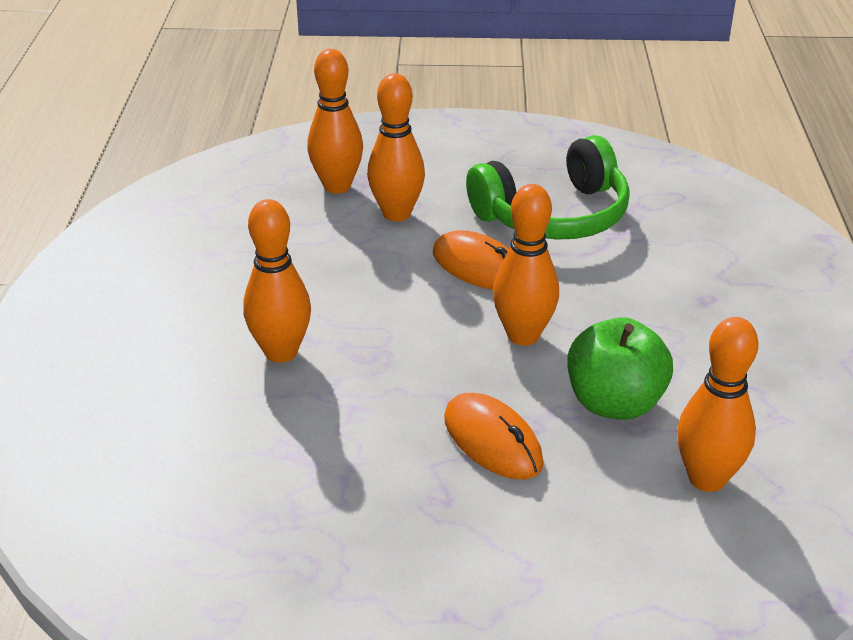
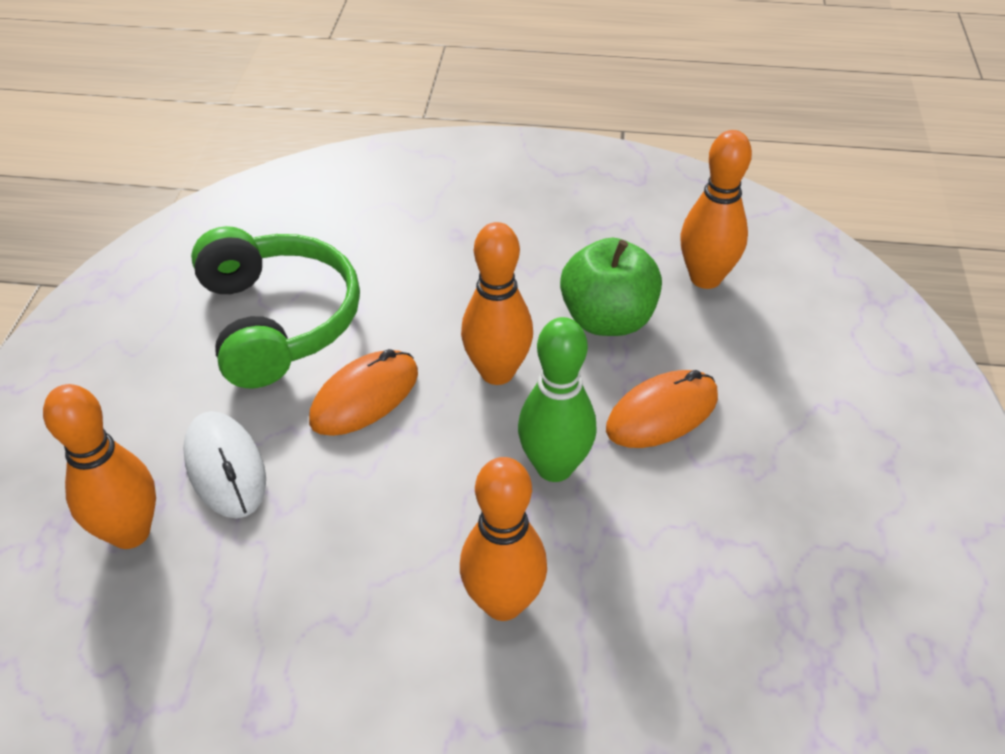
camera: 85 degrees left, 10 degrees up
orange bowling pin [367,73,425,221] -> white mouse [183,411,266,518]
none -> green bowling pin [518,317,597,482]

